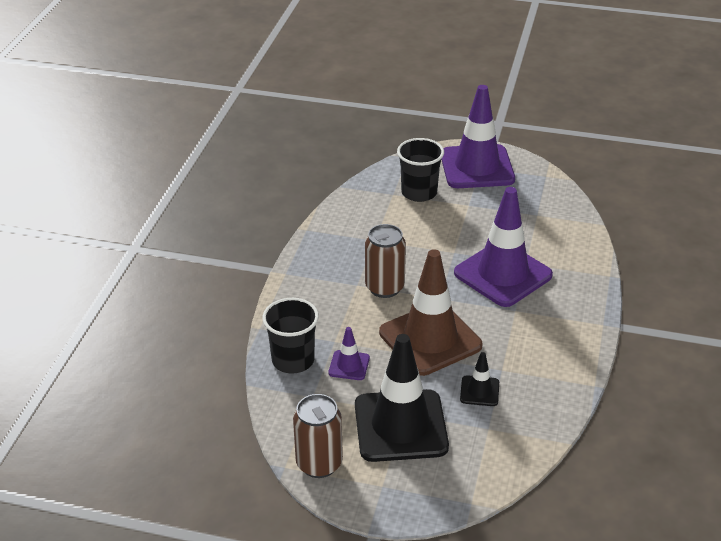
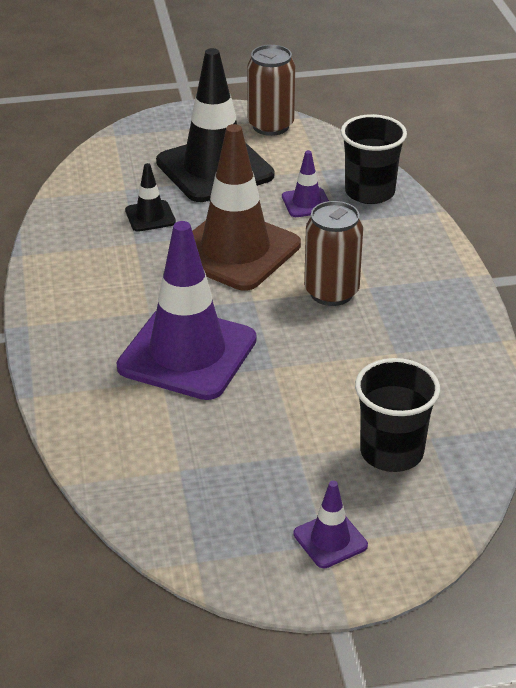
camera: 155 degrees right, 0 degrees up
purple traffic cone [441,85,515,188] -> purple traffic cone [293,481,368,568], size x0.44

